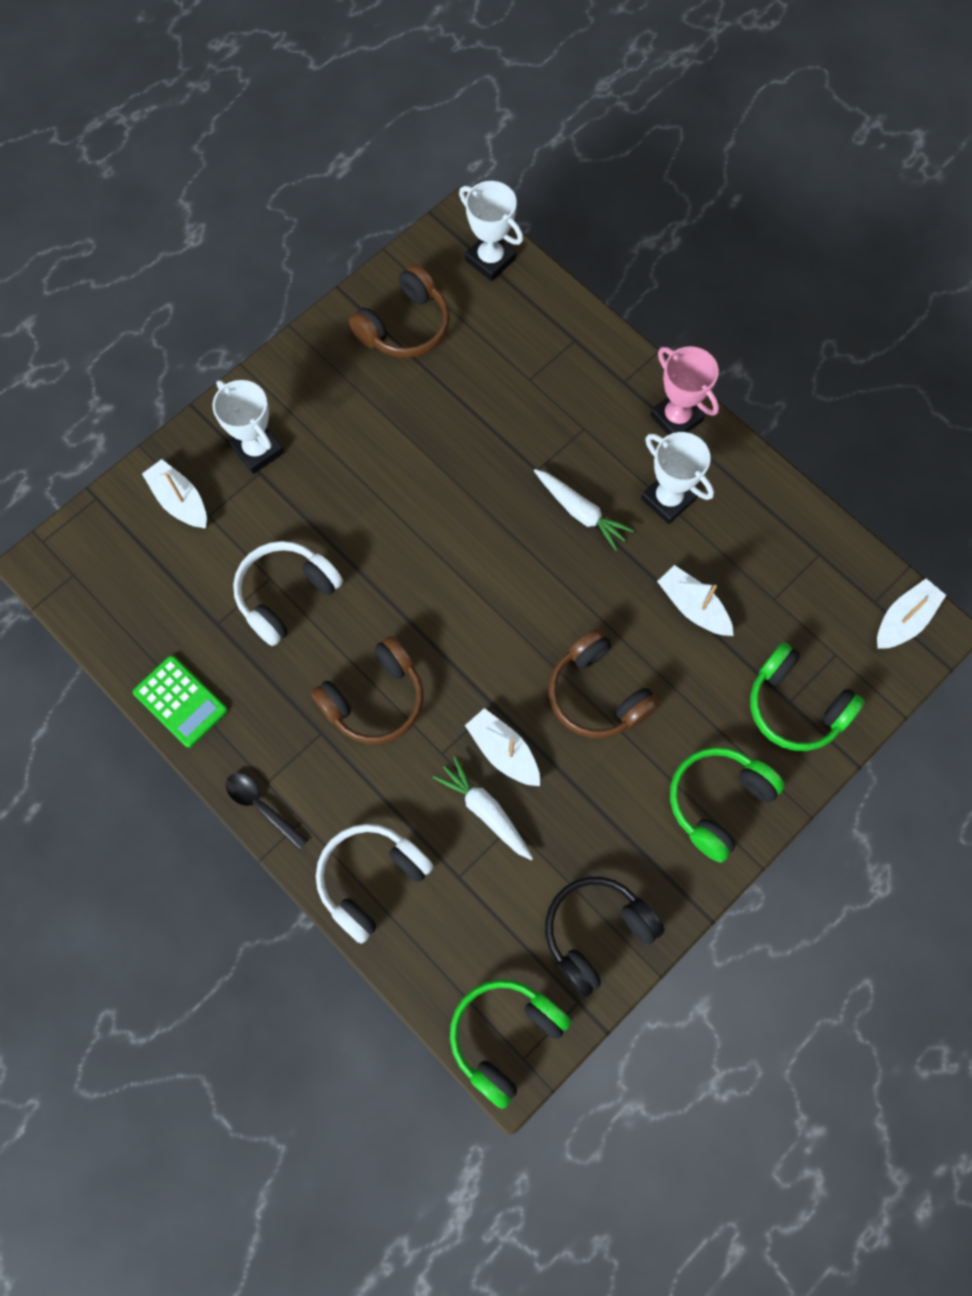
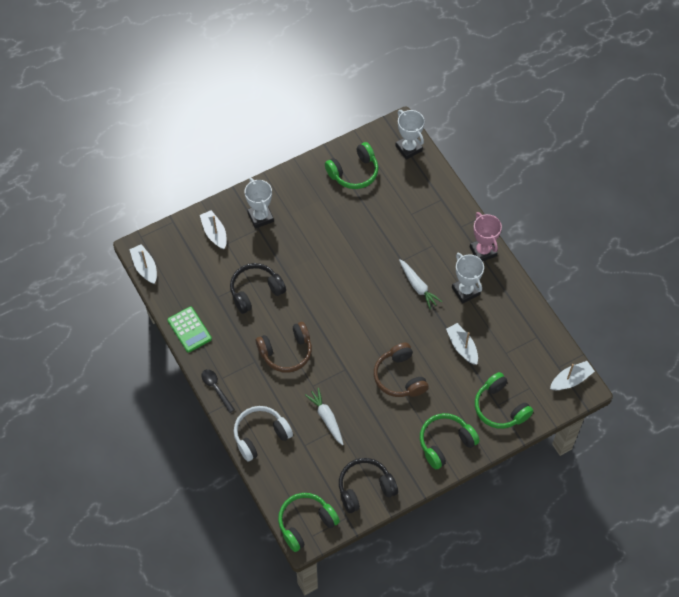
camera: 15 degrees right, 10 degrees down
white headphones [233,541,343,646] -> black headphones [230,263,286,314]
brown headphones [349,264,450,358] -> green headphones [325,142,378,189]
white boat [465,708,540,786] -> white boat moved to [129,244,157,284]

